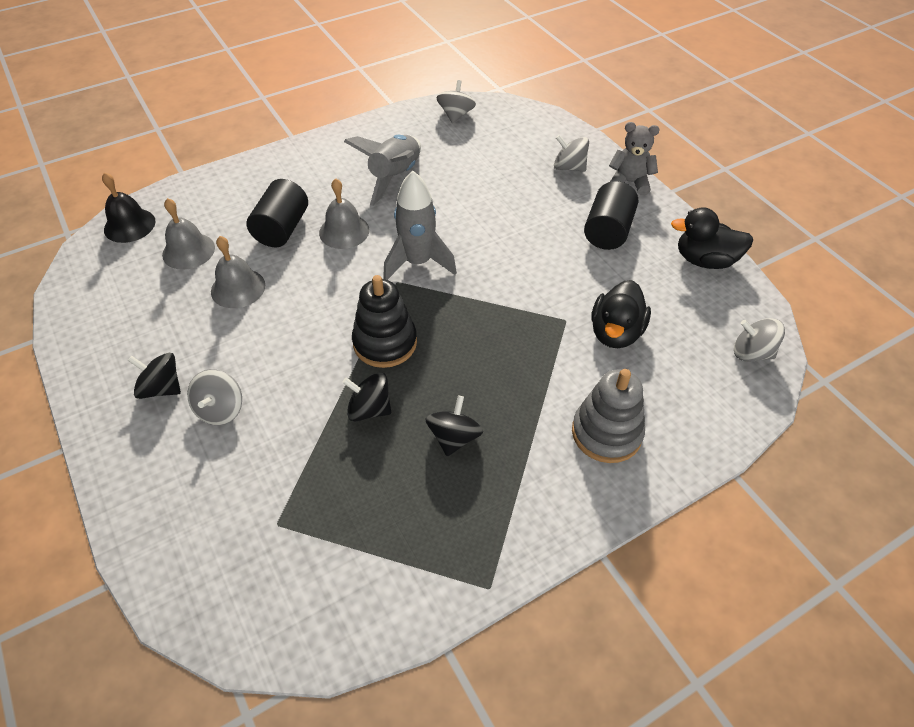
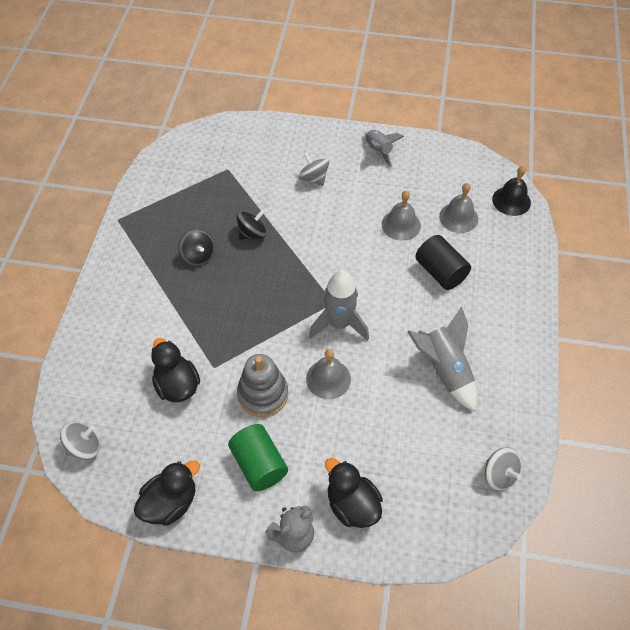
camera: 130 degrees right, 5 degrees up
black spinning top [128,353,181,399] -> none
grey bell [319,178,369,249] -> grey bell moved to [306,349,351,399]
black stacking toy [352,275,417,368] -> none
grey spinning top [554,135,589,172] -> black duck [325,458,383,528]
grey stacking toy [572,369,645,463] -> grey stacking toy moved to [237,354,288,417]
black cylinder [584,181,638,250] -> green cylinder [228,424,288,491]
none -> grey rocket [365,129,404,167]

